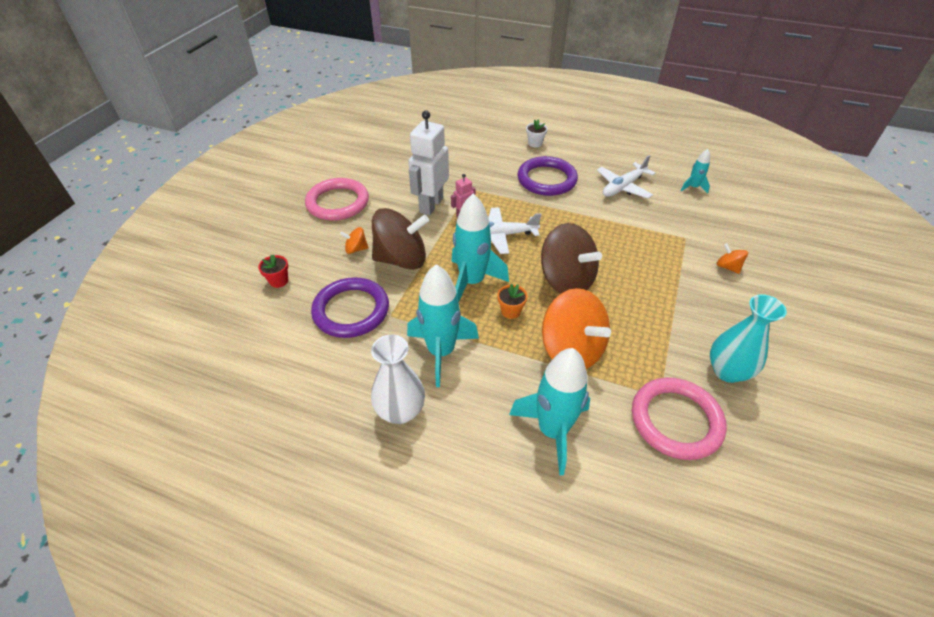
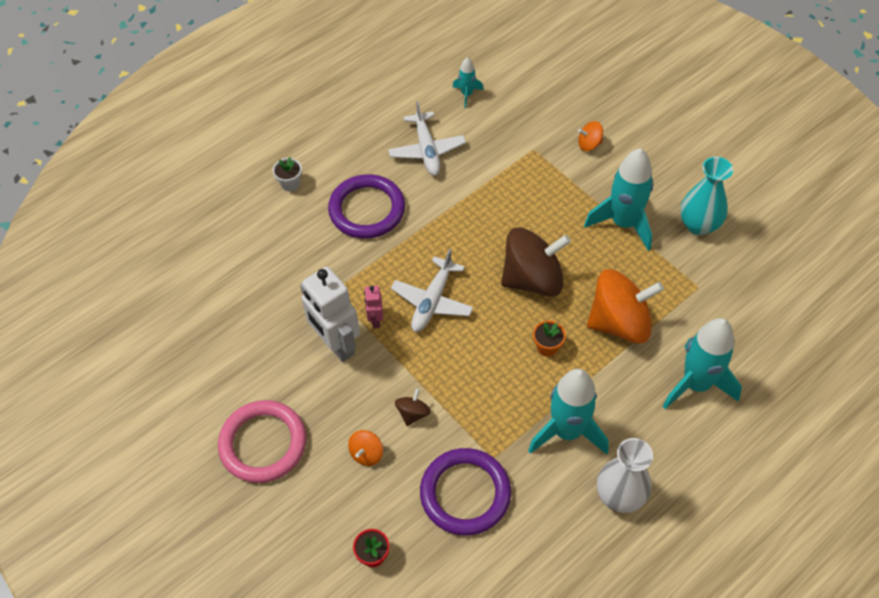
camera: 60 degrees left, 10 degrees up
brown spinning top [372,208,429,270] -> brown spinning top [395,388,431,426], size x0.44
turquoise rocket [451,193,509,303] -> turquoise rocket moved to [584,148,653,251]
pink ring [632,377,727,460] -> none

